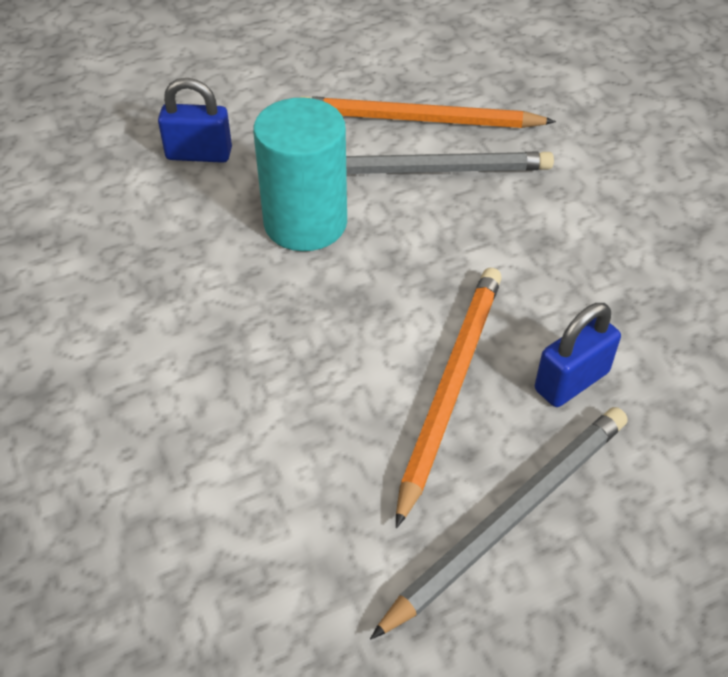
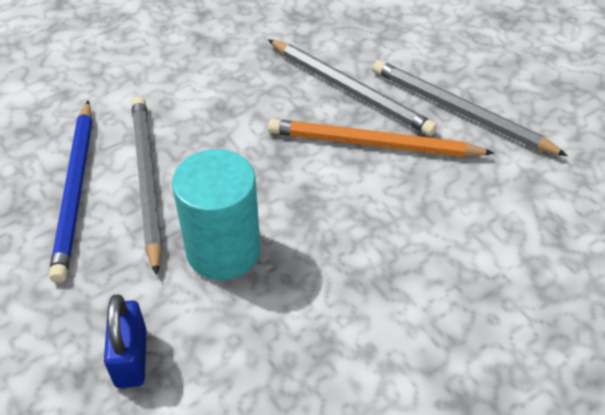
camera: 100 degrees left, 0 degrees up
orange pencil [299,96,556,128] -> blue pencil [49,100,92,283]
blue padlock [535,303,621,407] -> grey pencil [268,40,437,136]

